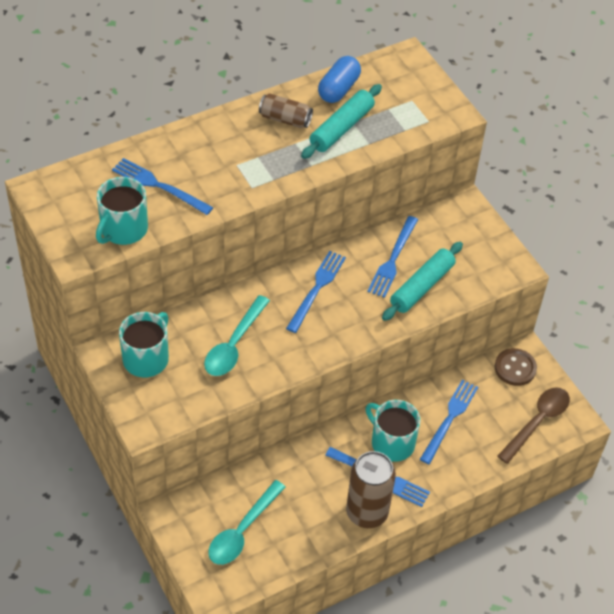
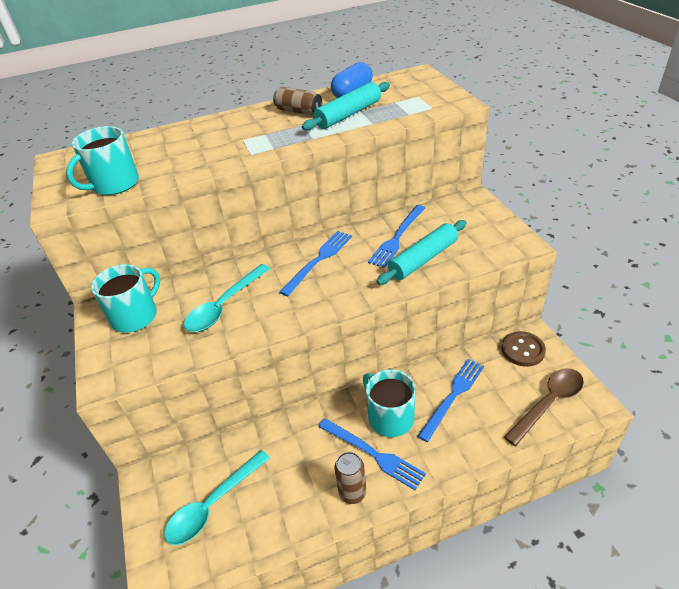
camera: 15 degrees right, 10 degrees down
blue fork [112,158,213,215] -> none
brown can [346,451,396,528] -> brown can [334,452,366,504], size x0.58

